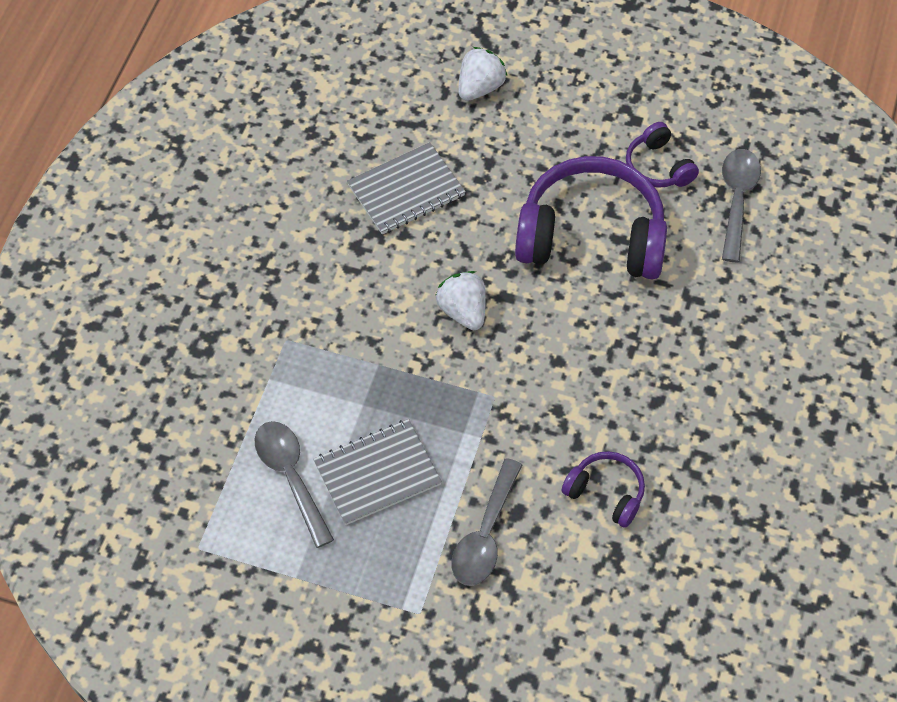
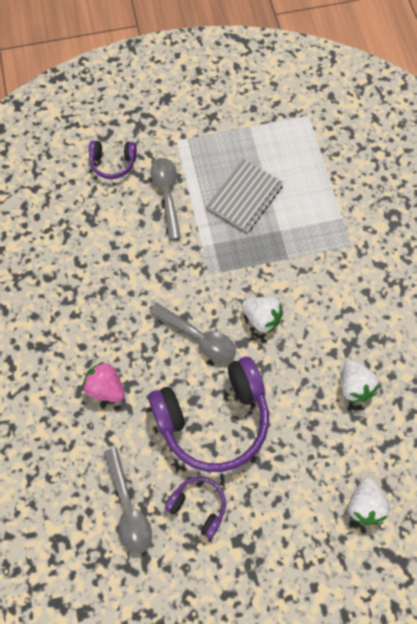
camera: 150 degrees right, 10 degrees up
grey spoon [254,421,334,548] -> grey spoon moved to [149,303,236,362]
grey notebook [347,142,466,234] -> white strawberry [342,360,380,402]
purple headphones [562,451,645,528] -> purple headphones moved to [89,140,137,179]
none -> pink strawberry [83,362,125,402]

